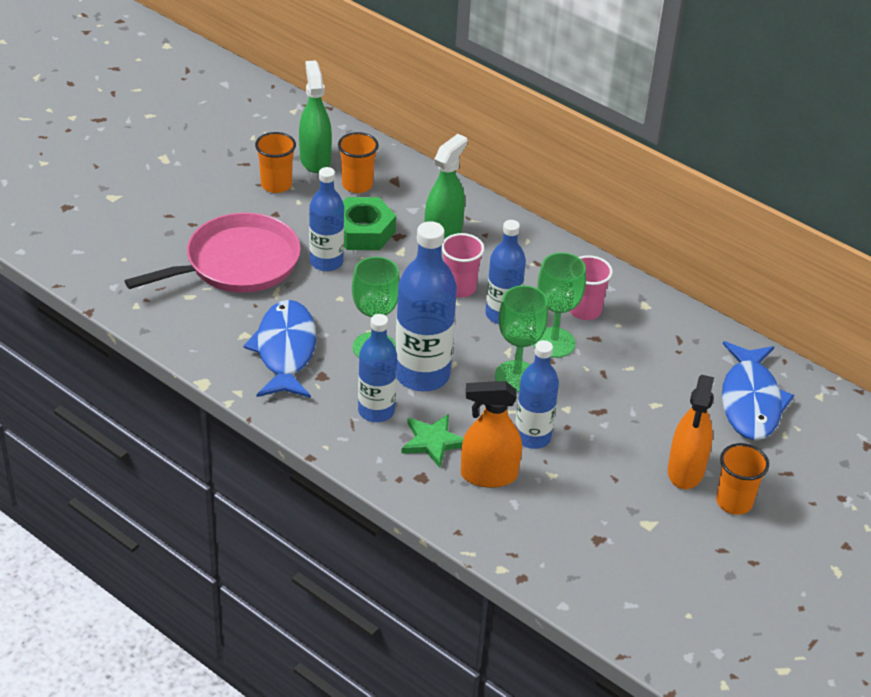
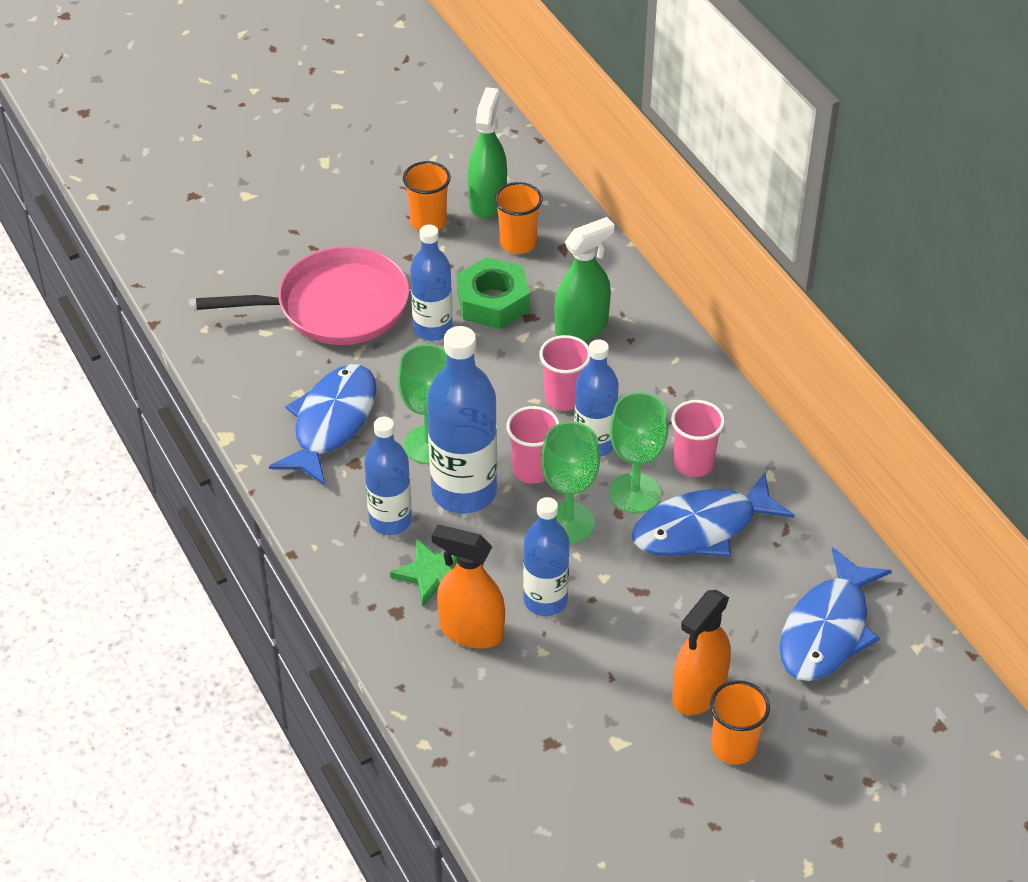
camera: 25 degrees right, 5 degrees up
none -> pink cup [506,406,559,484]
none -> blue fish [631,472,795,557]

